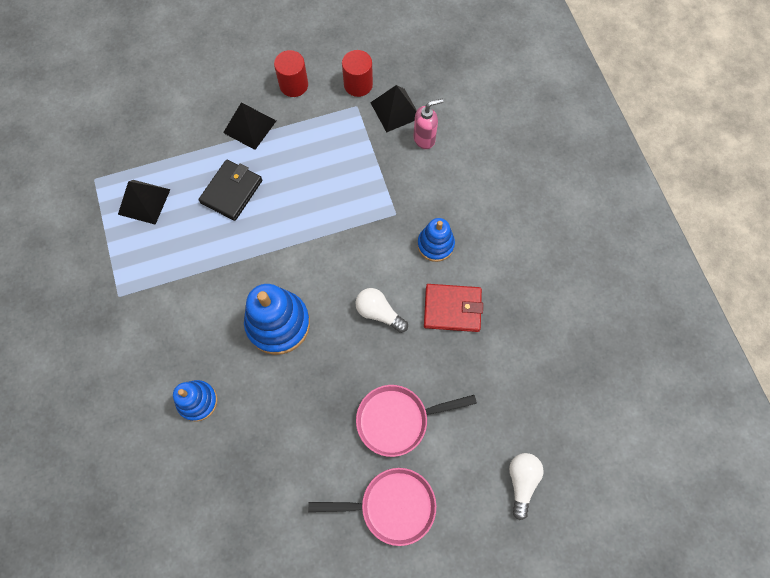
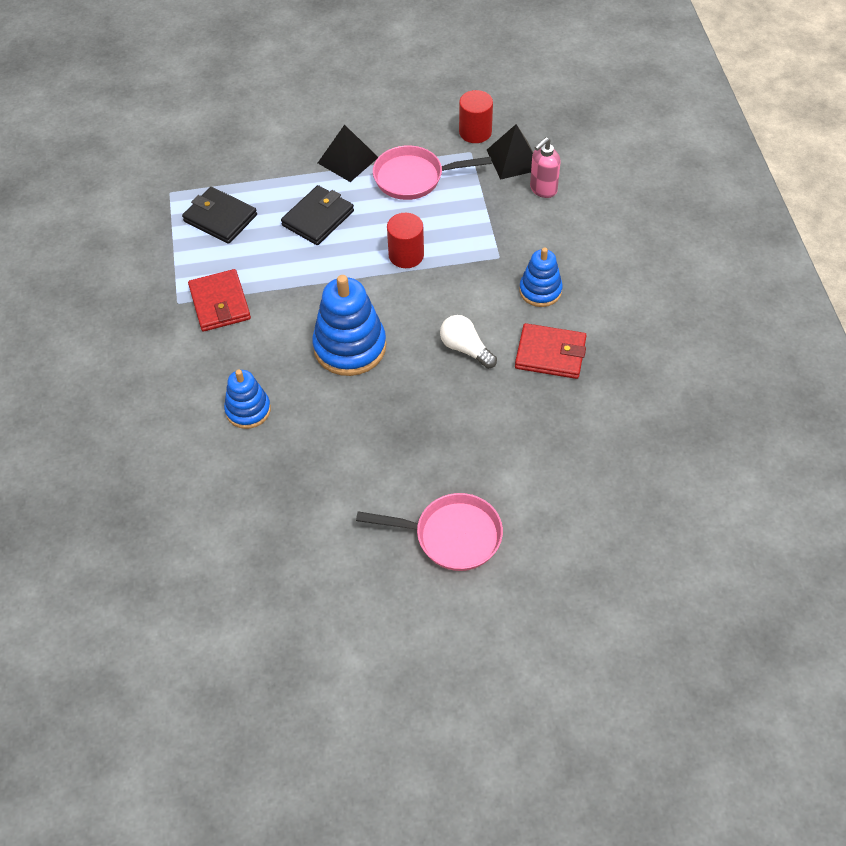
camera: 10 degrees right, 15 degrees down
black pyramid [118,180,171,225] -> black wallet [182,187,257,244]
red cylinder [274,50,308,97] -> red cylinder moved to [387,213,424,268]
pink pan [356,385,477,457] -> pink pan moved to [373,145,492,200]
pink soap dispenser [413,99,443,149] -> pink soap dispenser turned 150 degrees clockwise [530,137,561,198]
white light bulb [509,453,544,520] -> none
none -> red wallet [188,269,251,332]

